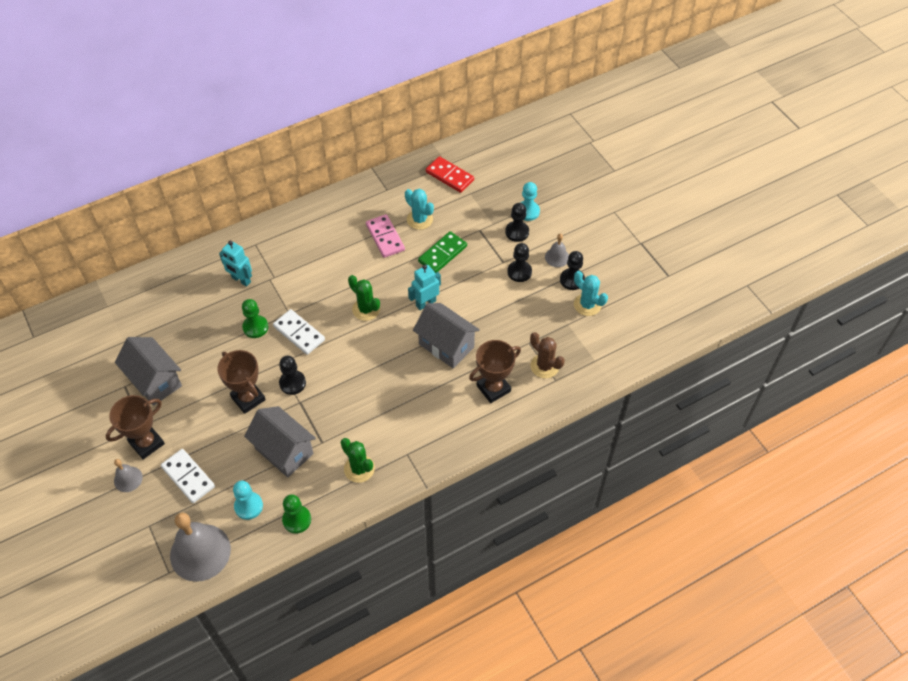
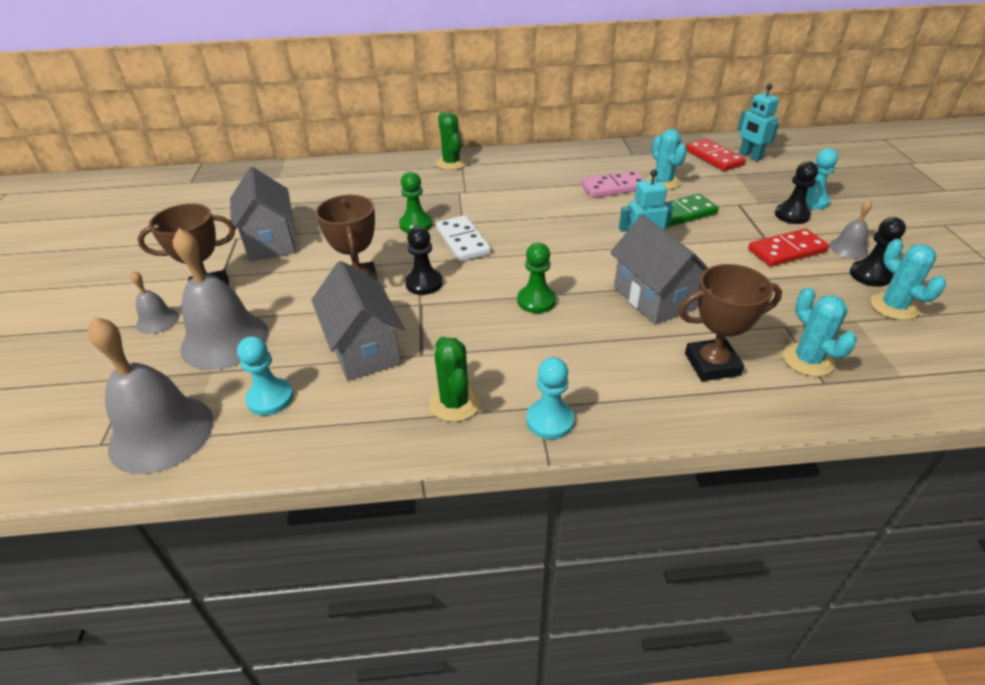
camera: 25 degrees right, 15 degrees down
white domino [161,449,215,503] -> grey bell [173,228,269,370]
turquoise robot [219,241,252,287] -> turquoise robot moved to [738,84,779,161]
green pawn [282,494,311,534] -> green pawn moved to [517,243,556,313]
green cactus [348,275,380,321] -> green cactus moved to [436,112,467,170]
pink domino [366,214,405,258] -> pink domino turned 75 degrees clockwise [581,170,646,198]
black pawn [507,243,532,282] -> red domino [748,229,829,266]
brown cactus [530,332,565,378] -> turquoise cactus [783,287,857,377]
none -> turquoise pawn [526,357,574,439]

